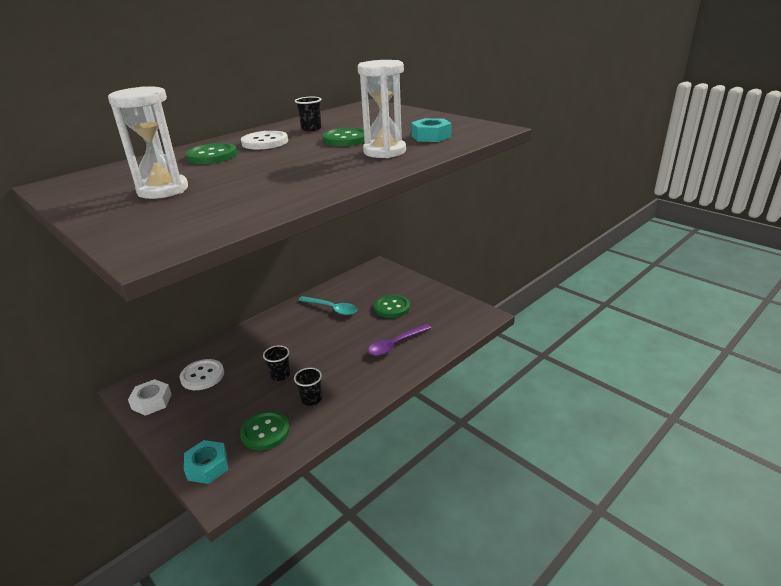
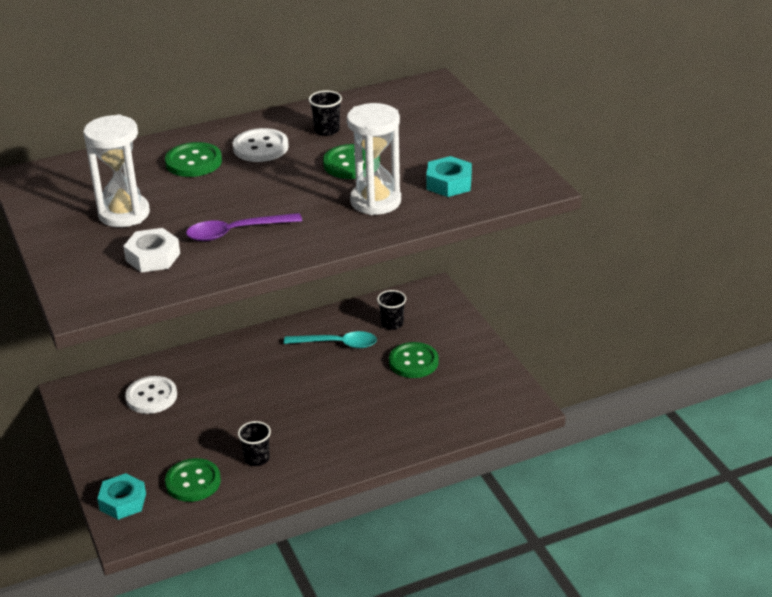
camera: 20 degrees right, 5 degrees up
white nut [128,379,172,416] -> white nut moved to [123,228,180,273]
black cup [263,345,290,381] -> black cup moved to [377,290,406,330]
turquoise spoon [298,296,357,315] -> turquoise spoon turned 45 degrees counterclockwise [284,331,377,348]
purple spoon [368,324,431,356] -> purple spoon moved to [186,213,302,241]

